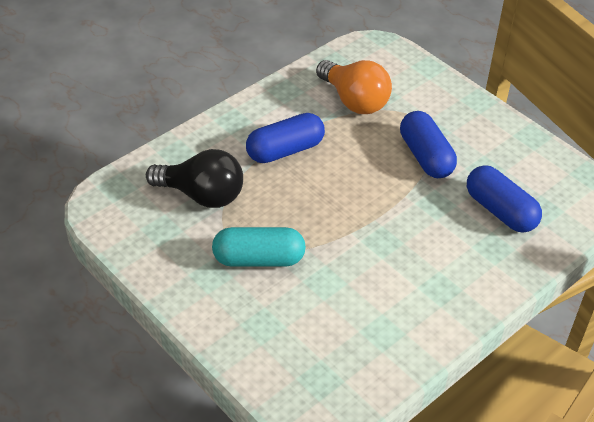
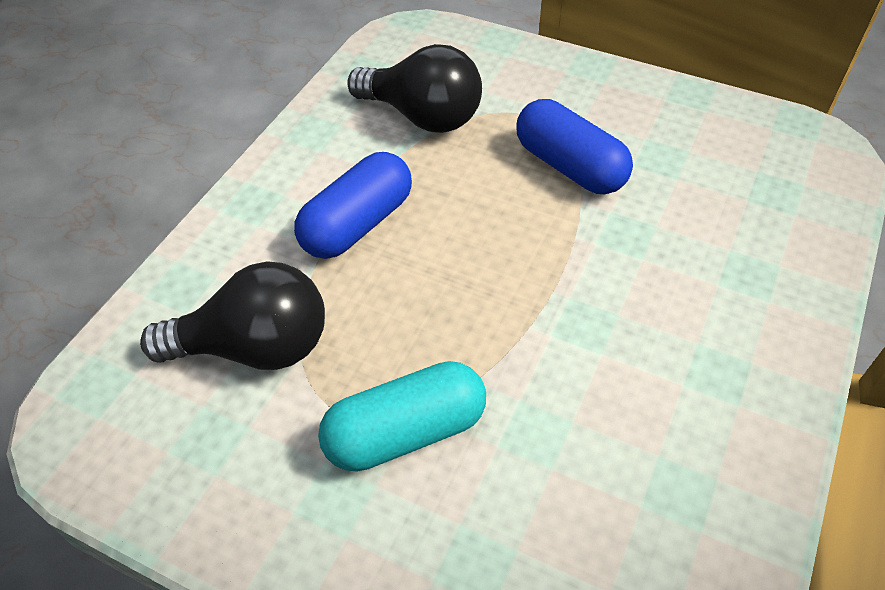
camera: 20 degrees left, 5 degrees up
orange light bulb [316,60,392,114] -> black light bulb [347,44,482,133]
blue capsule [467,165,542,233] -> none

